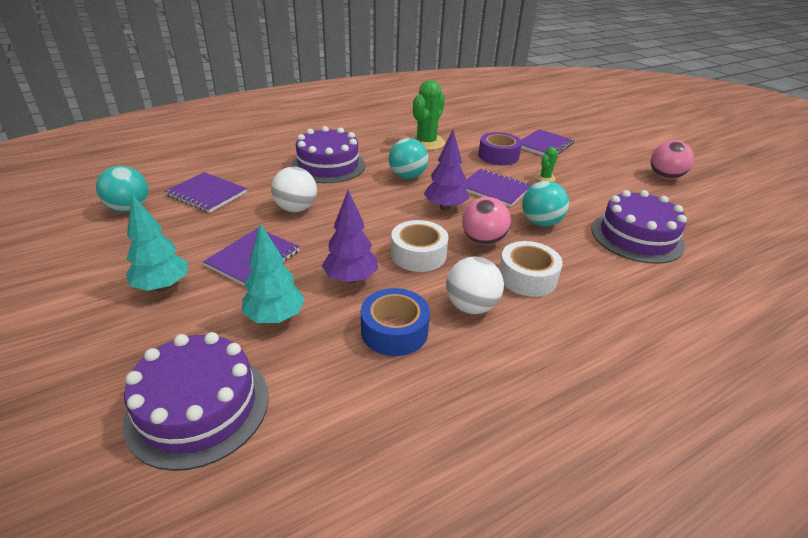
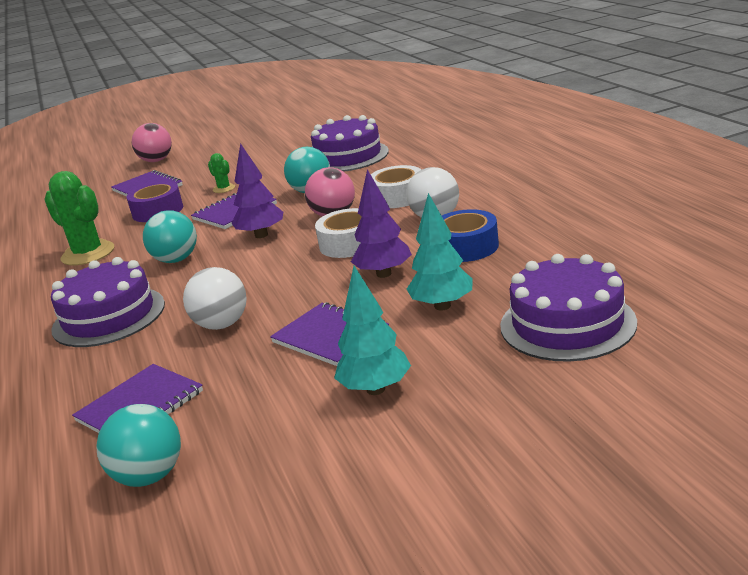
camera: 75 degrees left, 10 degrees down
pink ball [651,140,694,179] -> pink ball moved to [132,123,172,162]

